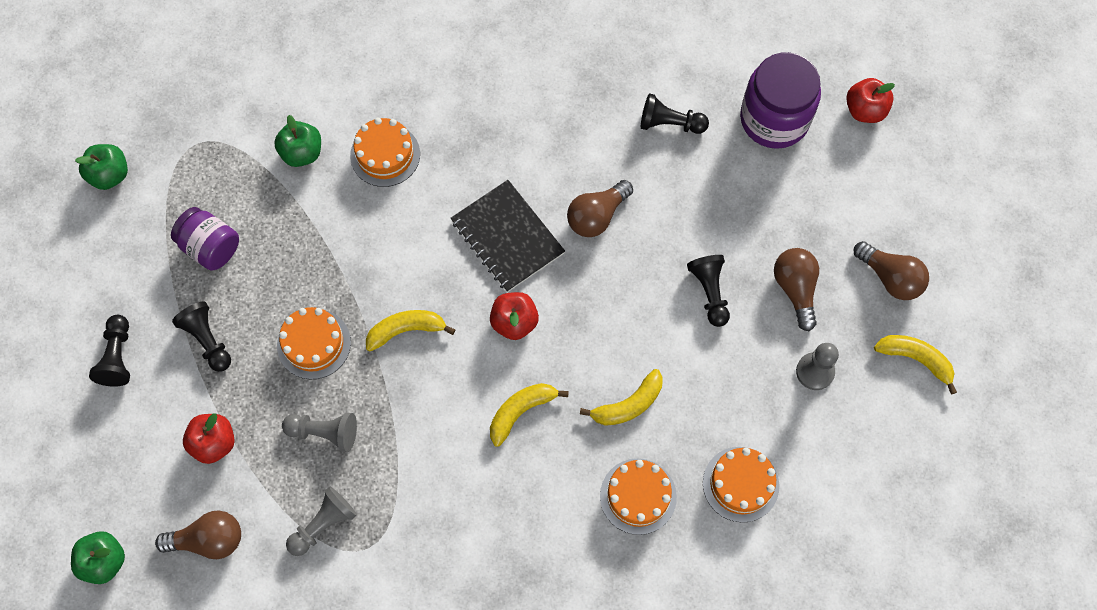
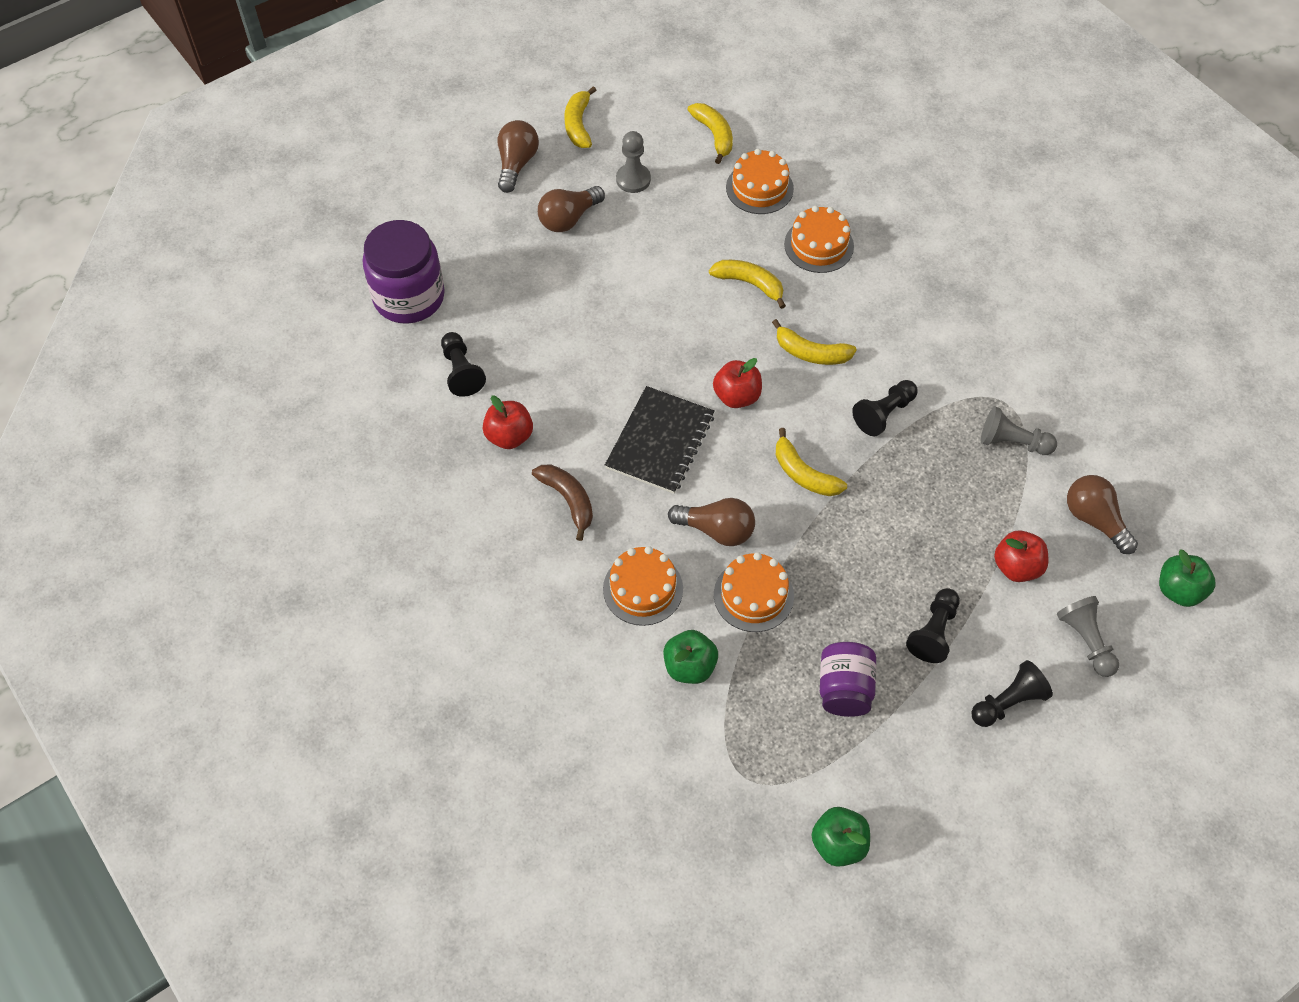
camera: 120 degrees left, 10 degrees down
orange cake [277,307,351,379] -> orange cake moved to [714,552,794,632]
grey pawn [282,412,357,452] -> grey pawn moved to [1057,596,1119,677]
brown light bulb [567,180,633,237] -> brown light bulb moved to [668,498,755,546]
black pawn [687,255,730,327] -> black pawn moved to [852,380,918,436]
red apple [846,78,895,123] -> red apple moved to [483,396,533,449]
none -> brown banana [532,464,593,541]
none -> yellow banana [687,103,733,164]

